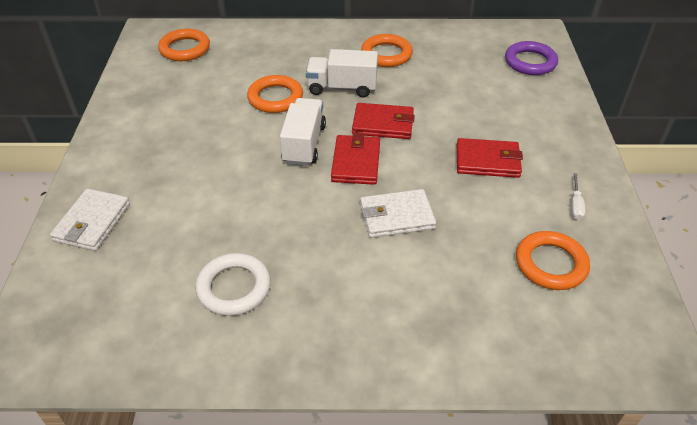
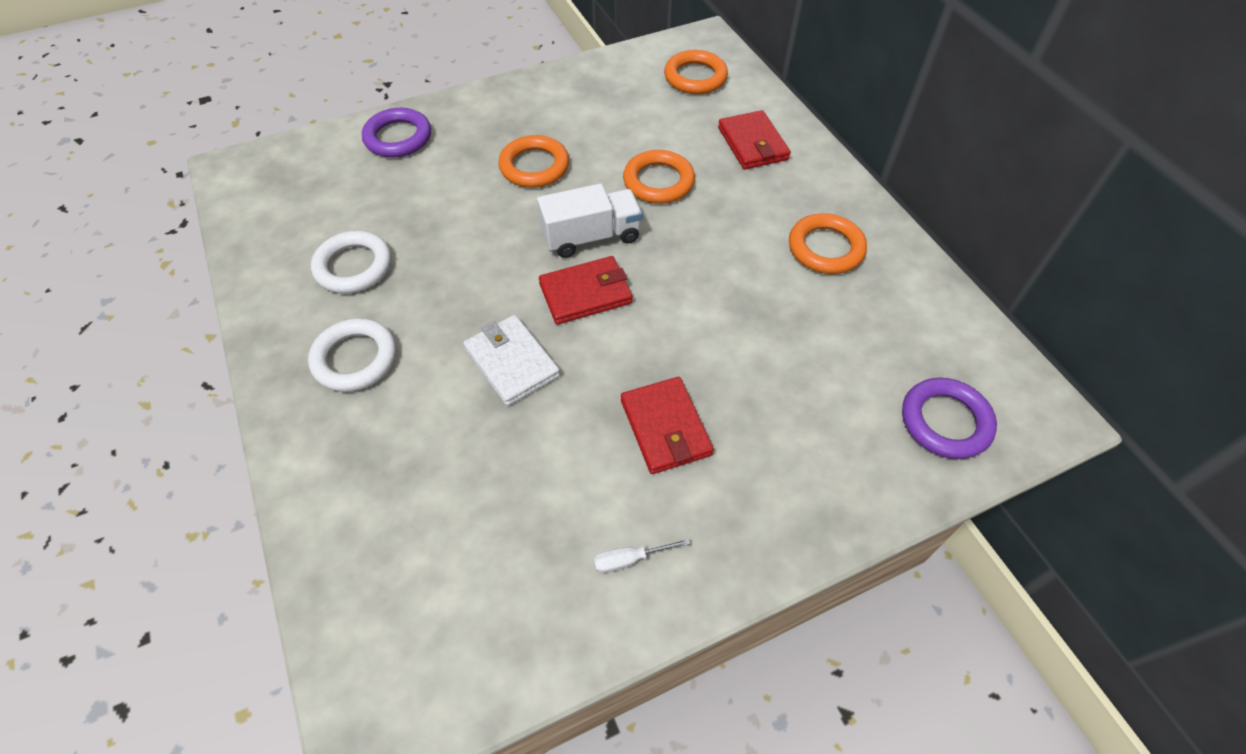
camera: 65 degrees right, 10 degrees up
white wallet [50,188,130,251] -> purple ring [362,108,431,158]
white truck [306,49,378,98] -> none
red wallet [352,103,415,139] -> red wallet moved to [718,110,791,169]
orange ring [516,231,590,290] -> orange ring moved to [498,135,569,188]
none -> white ring [308,318,396,392]

